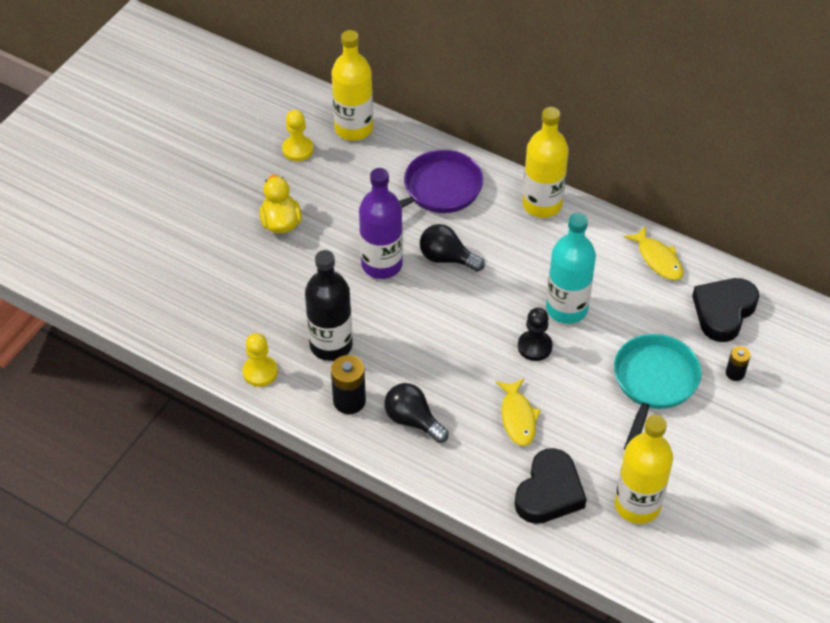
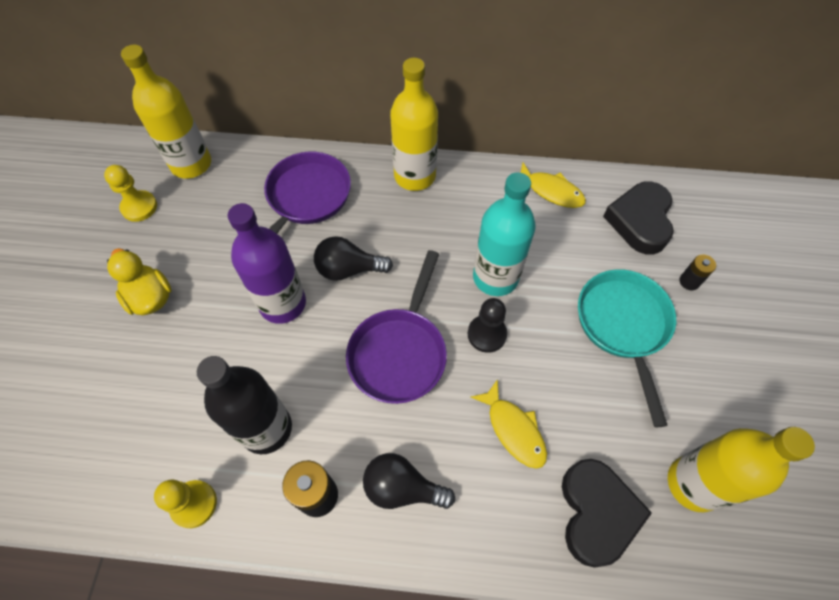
camera: 25 degrees left, 10 degrees up
none -> purple pan [346,250,447,404]

